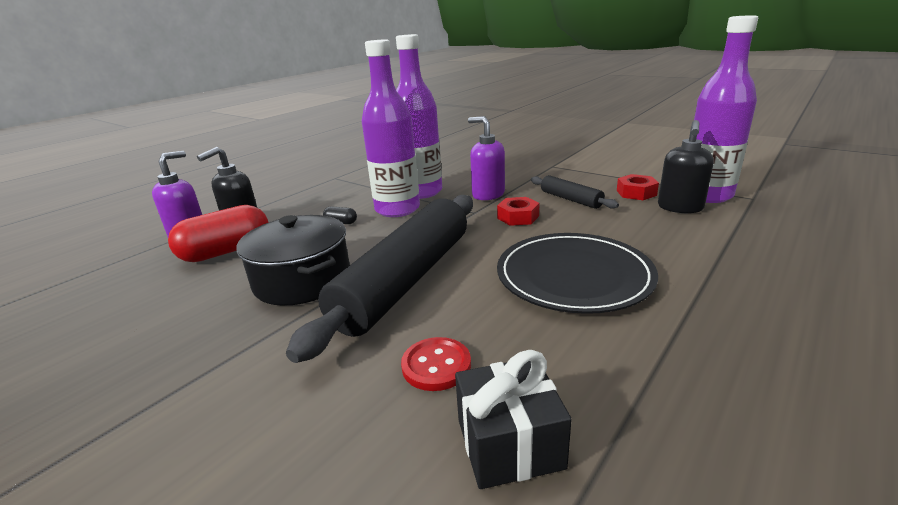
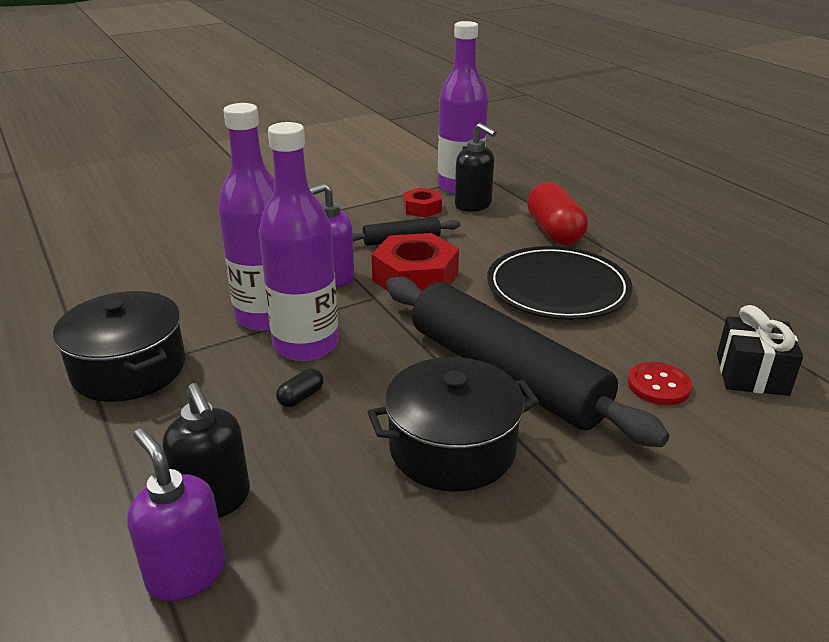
camera: 70 degrees left, 5 degrees up
red capsule [168,205,269,262] -> red capsule moved to [527,182,588,245]
red nut [497,197,540,226] -> red nut [372,233,459,291], size x1.79
none -> black pot [53,291,185,402]

